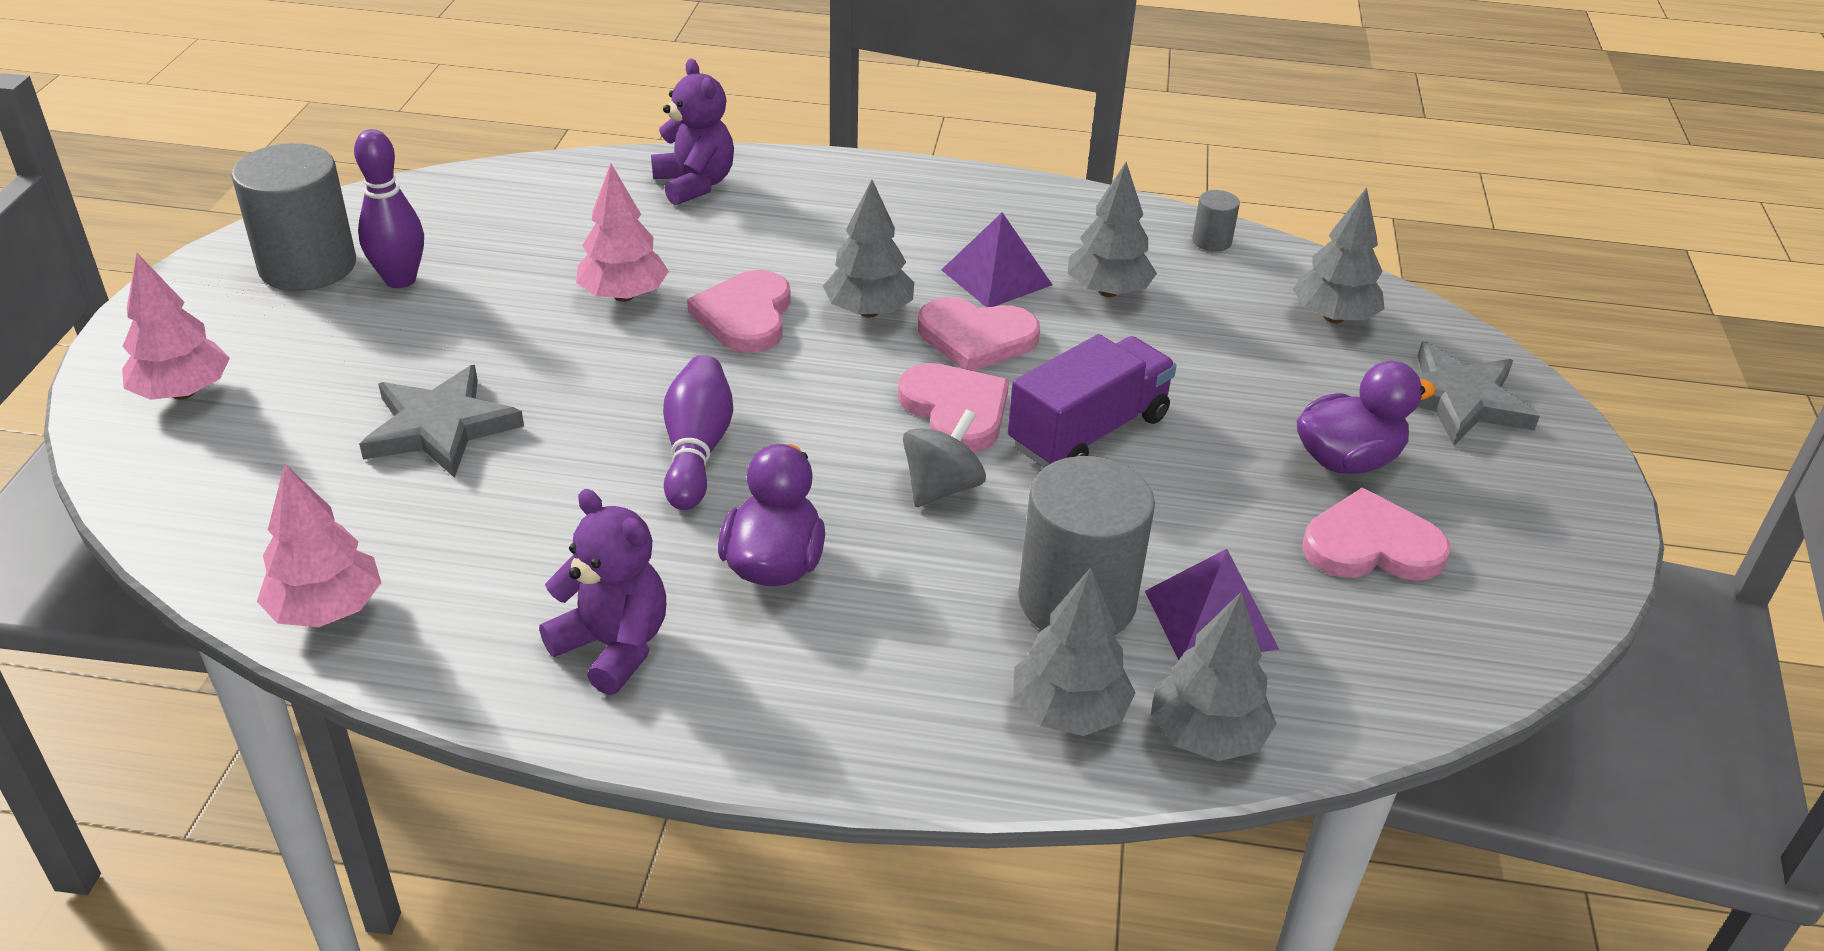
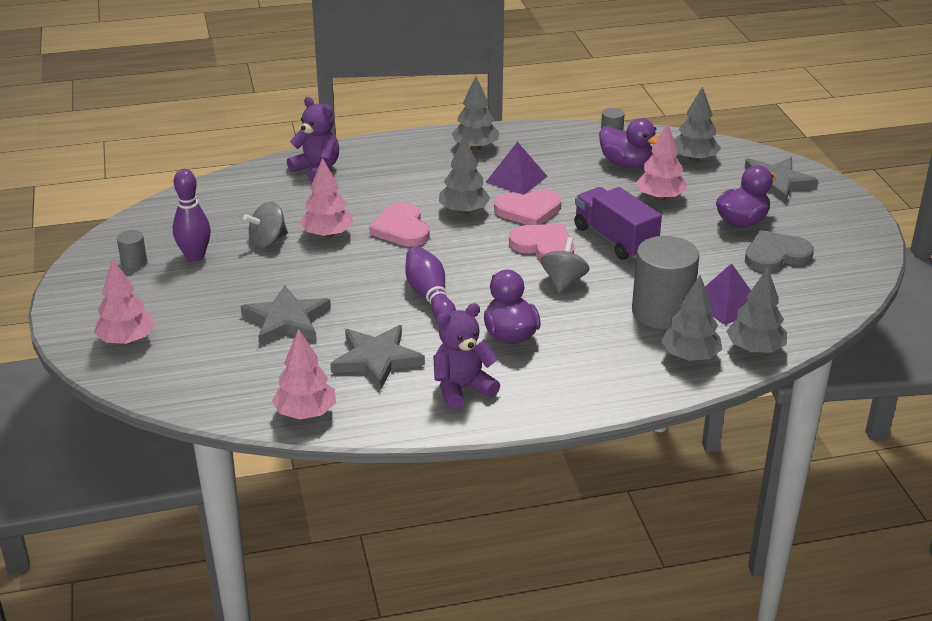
camera: 20 degrees left, 5 degrees down
grey cylinder [232,143,356,291] -> grey cylinder [117,230,147,269], size x0.45
purple teddy bear [539,489,666,695] -> purple teddy bear turned 45 degrees counterclockwise [433,303,500,410]
purple truck [1008,334,1176,468] -> purple truck turned 60 degrees counterclockwise [574,187,662,260]
grey tree [1068,162,1157,297] -> grey tree moved to [451,76,499,150]
pink heart [1303,488,1450,581] -> grey heart [745,230,814,272]
none -> grey spinning top [243,202,288,248]
none -> grey star [330,325,425,390]
none -> purple duck [599,118,659,168]
none -> pink tree [636,123,687,201]

